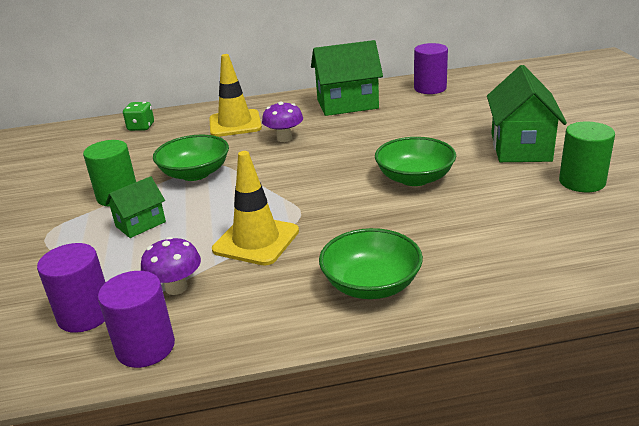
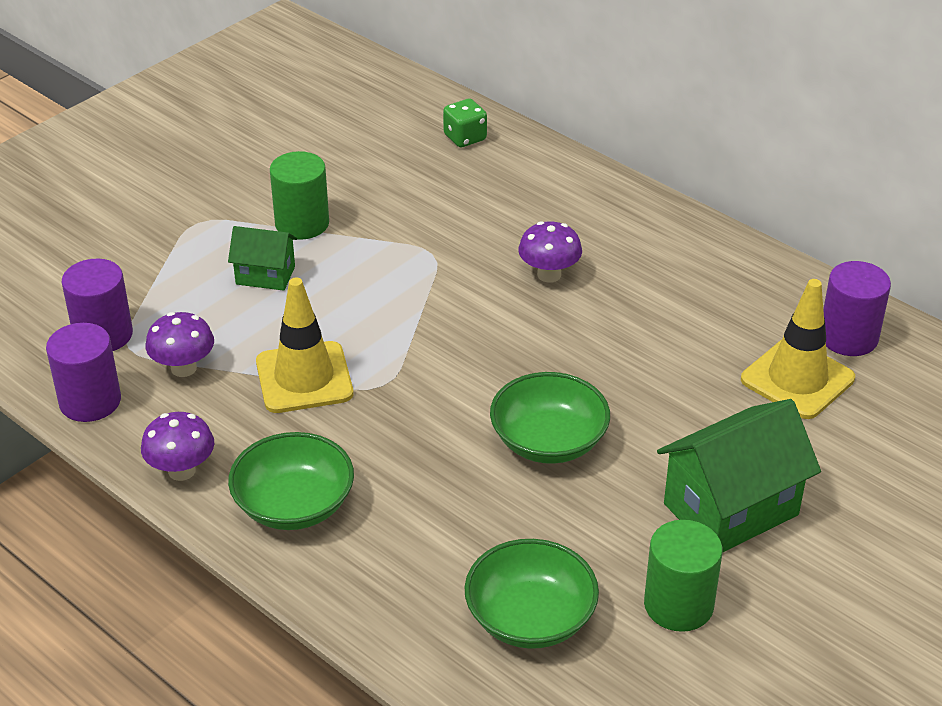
camera: 50 degrees right, 10 degrees up
green bowl [153,135,229,181] -> green bowl moved to [465,539,599,649]
yellow traffic cone [209,54,262,137] -> yellow traffic cone moved to [741,279,855,419]
green house [311,40,383,116] -> none
none -> purple mushroom [141,412,214,481]

